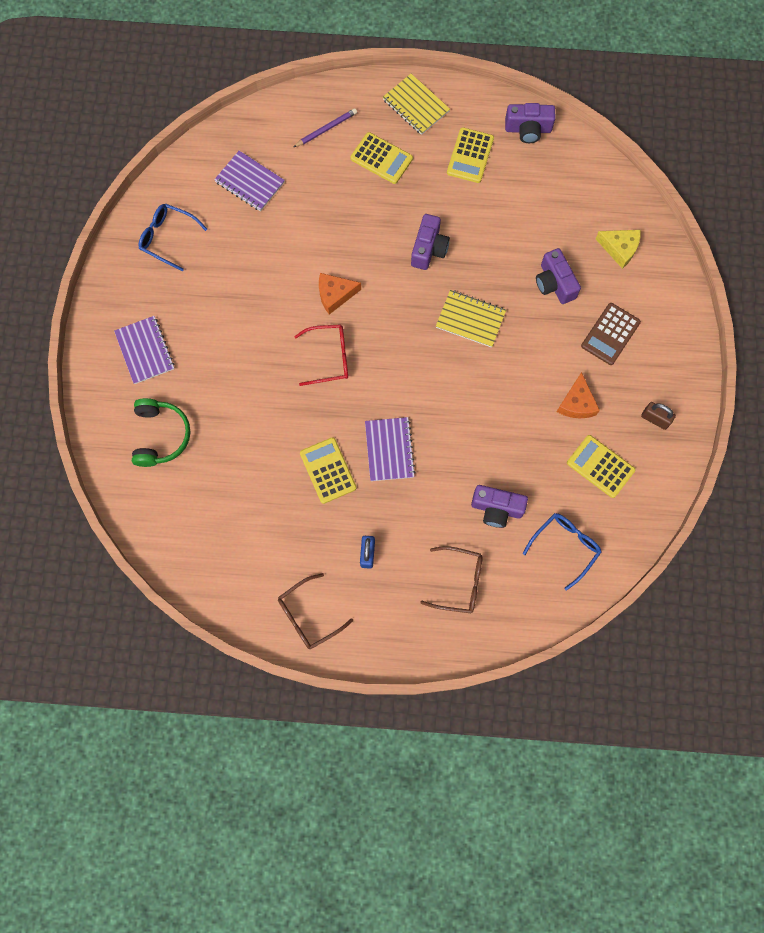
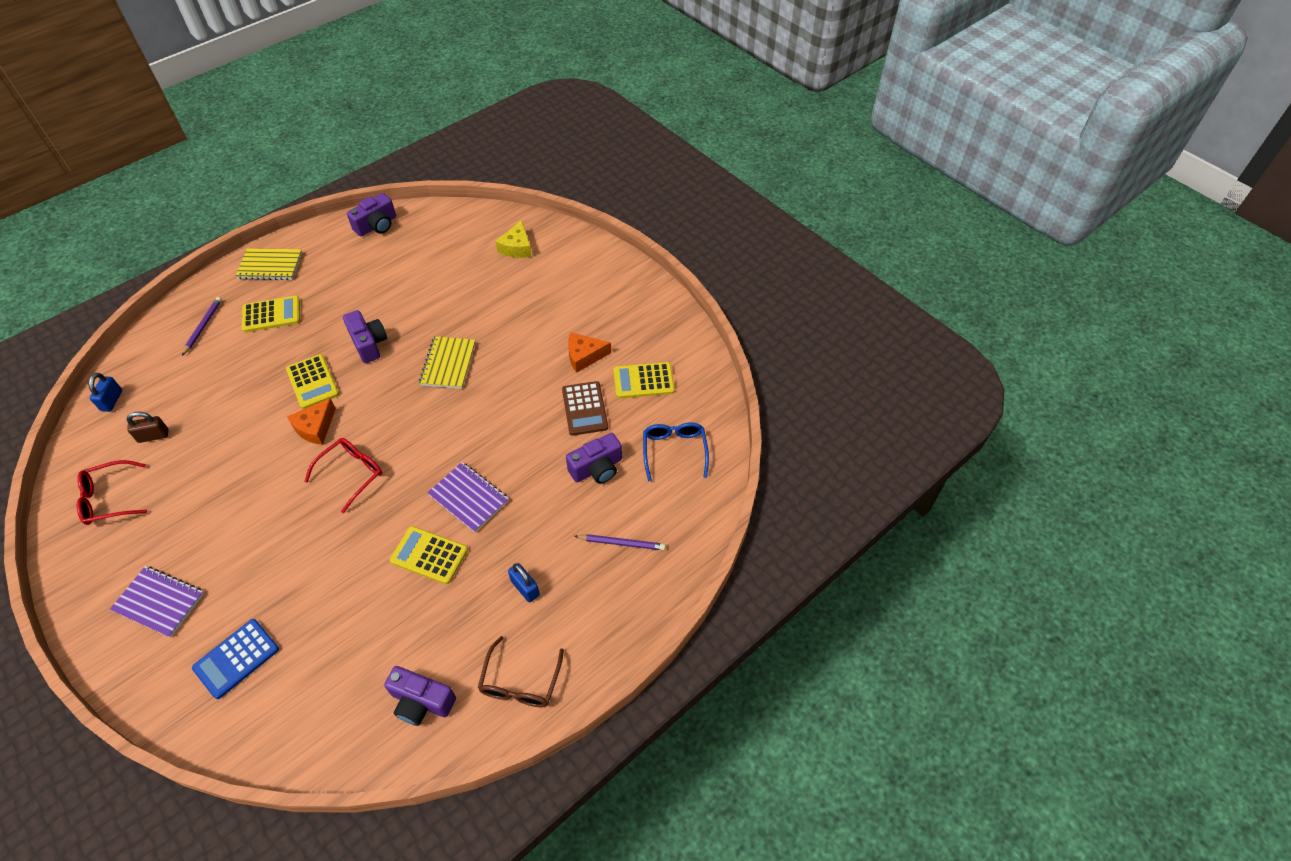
camera: 45 degrees left, 20 degrees down
green headphones [132,398,191,467] -> blue calculator [192,619,279,699]
blue glasses [138,204,207,271] -> red glasses [76,460,147,525]
purple notebook [214,151,285,211] -> none
brown glasses [420,546,483,613] -> purple pencil [574,534,666,550]
yellow notebook [436,290,506,348] -> yellow notebook turned 60 degrees counterclockwise [419,336,475,389]
yellow calculator [447,127,494,183] -> yellow calculator moved to [286,354,339,409]
purple camera [536,248,581,304] -> purple camera moved to [384,666,456,726]
orange cheese [557,372,600,418] -> orange cheese turned 120 degrees clockwise [568,332,611,373]
brown calculator [581,303,641,365] -> brown calculator moved to [562,381,608,436]
yellow cheese [596,230,640,269] -> yellow cheese turned 120 degrees clockwise [495,220,532,258]
brown padlock [641,402,676,430] -> brown padlock moved to [127,412,168,443]
none -> blue padlock [89,373,122,412]

